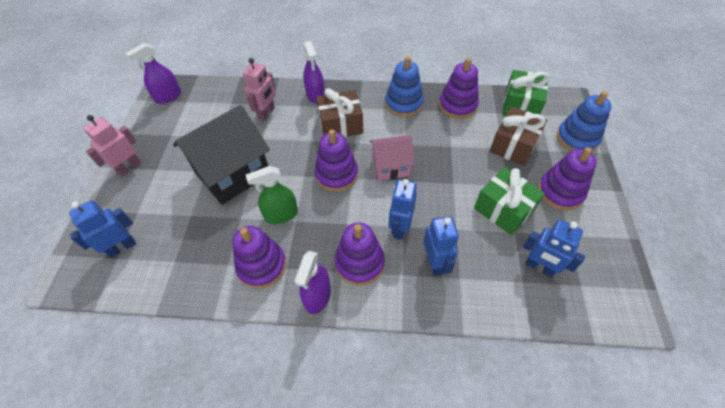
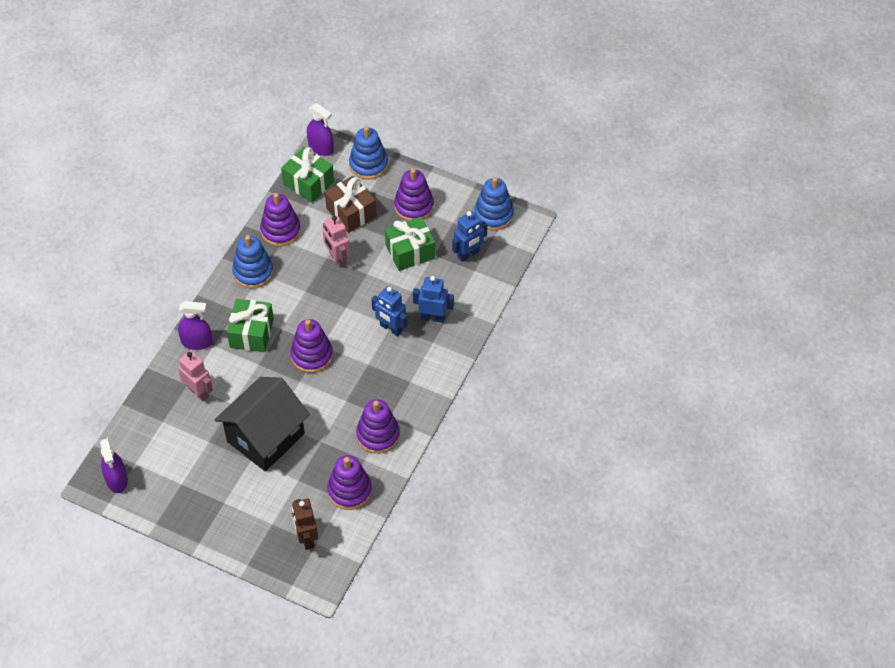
camera: 70 degrees left, 0 degrees up
blue robot [69,200,136,258] -> brown robot [292,499,318,550]
pink robot [84,115,141,177] -> pink robot moved to [323,216,350,268]
black house [173,105,270,205] -> black house turned 60 degrees clockwise [214,377,310,471]
green spray bottle [246,166,298,224] -> none
purple spray bottle [295,251,331,314] -> purple spray bottle moved to [307,103,334,156]
brown gift [316,88,363,137] -> green gift [227,299,274,352]
purple stacking toy [335,222,385,286] -> purple stacking toy moved to [327,455,372,510]
pink house [370,136,415,181] -> none
none -> blue stacking toy [474,177,514,230]

